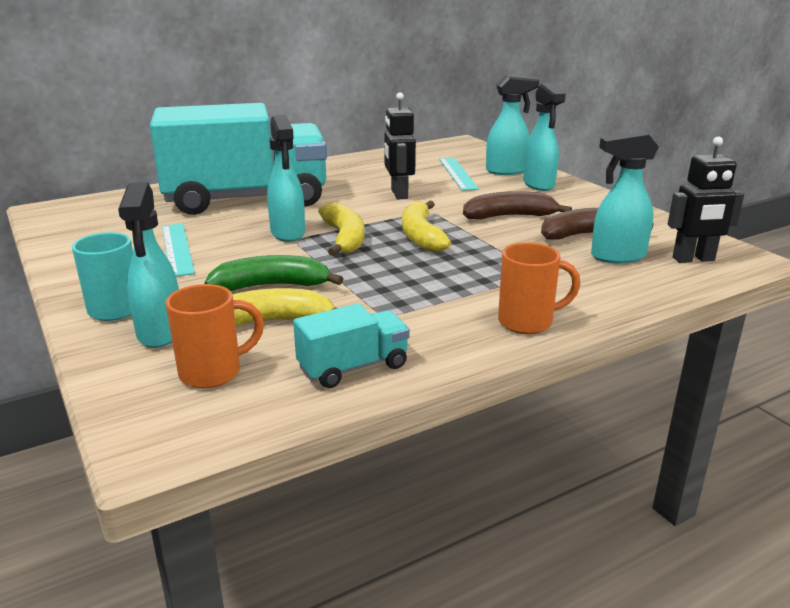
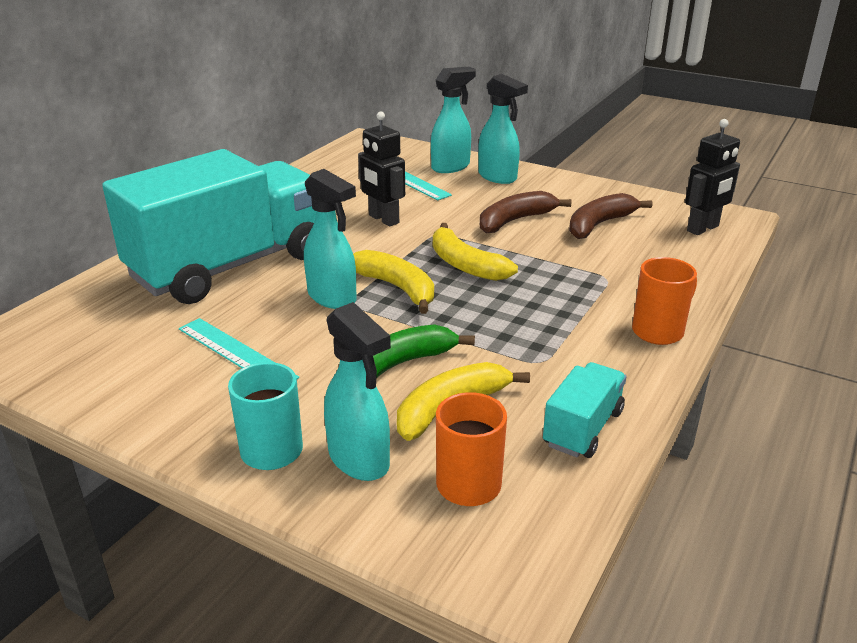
camera: 30 degrees left, 5 degrees up
turquoise spray bottle [591,131,659,264] -> none

